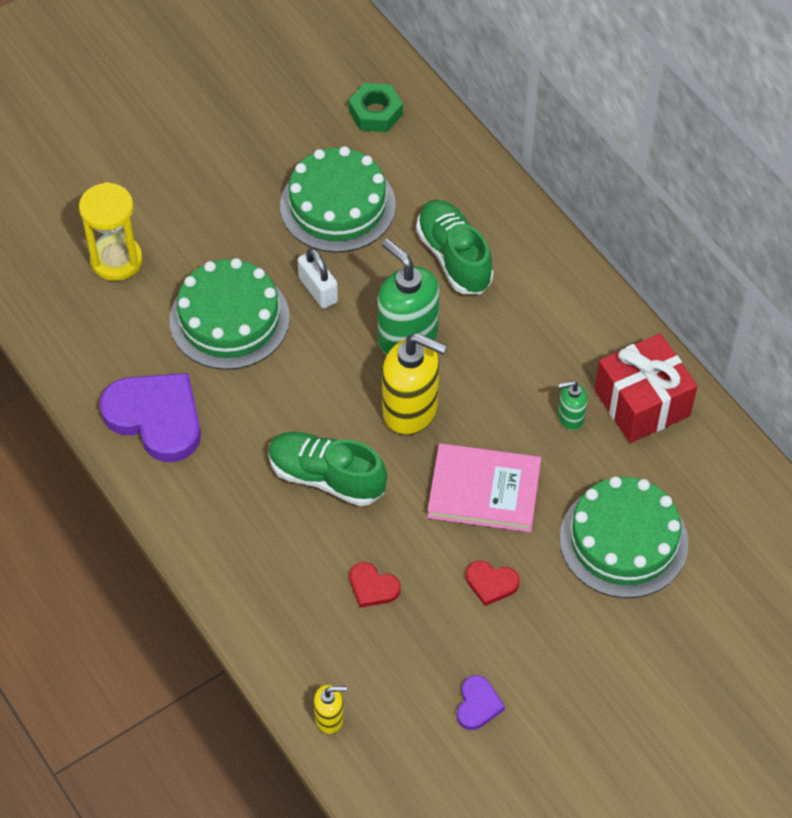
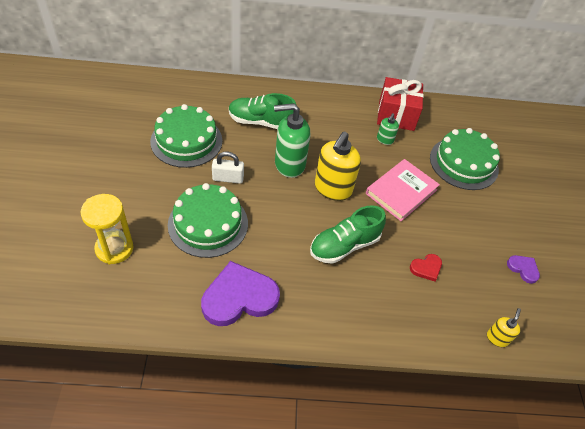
camera: 60 degrees left, 5 degrees down
green nut [349,83,403,132] -> none
yellow soap dispenser [382,333,447,435] -> yellow soap dispenser turned 150 degrees clockwise [315,131,361,201]
red heart [466,561,520,606] -> none

